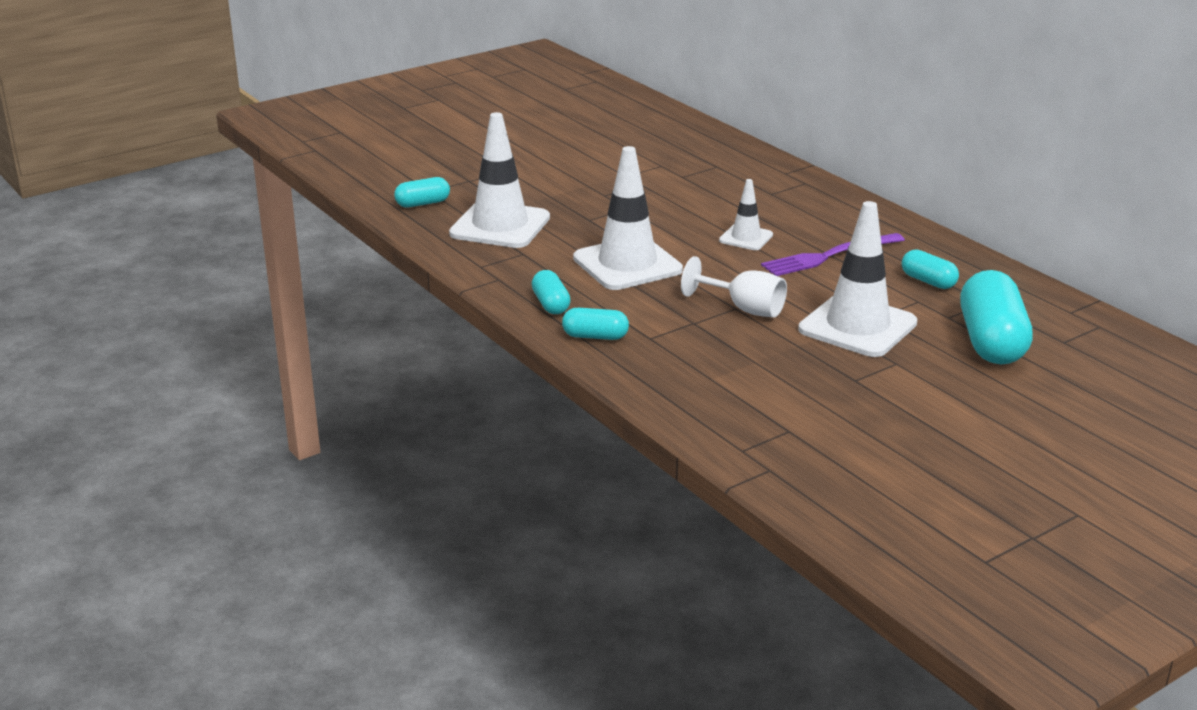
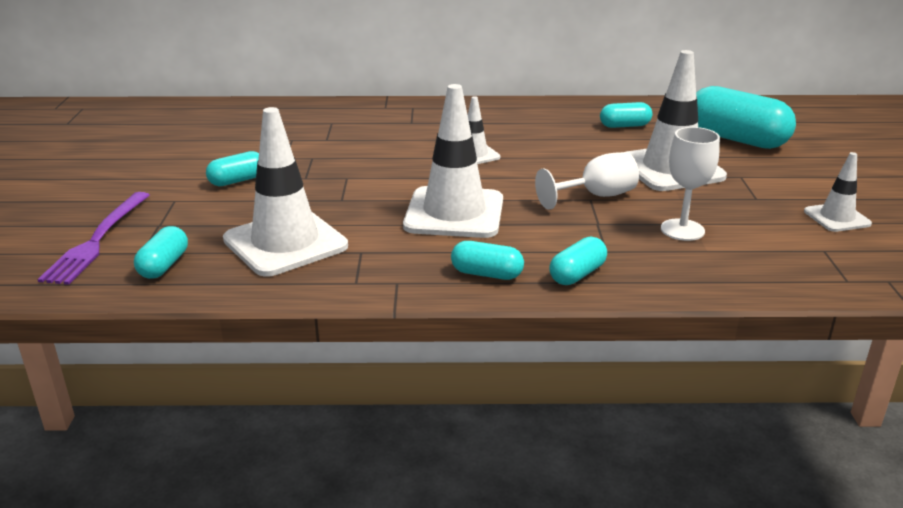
camera: 55 degrees left, 0 degrees up
purple fork [761,233,905,276] -> purple fork moved to [37,192,150,285]
none -> turquoise capsule [206,151,259,186]
none -> white goblet [661,127,720,241]
none -> white traffic cone [804,152,872,232]

